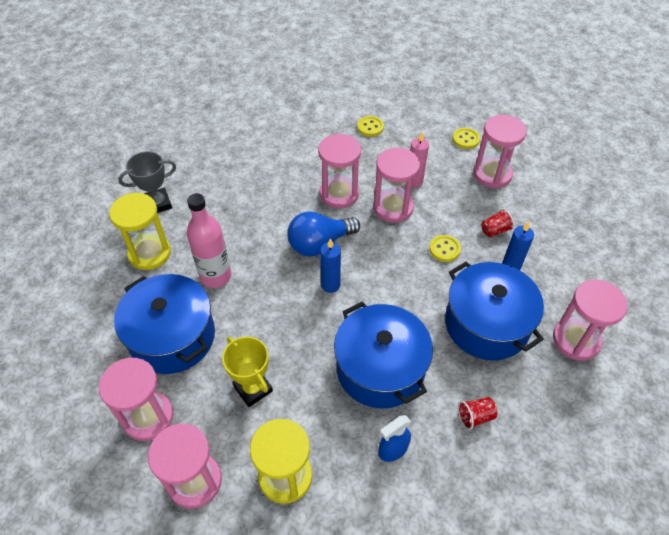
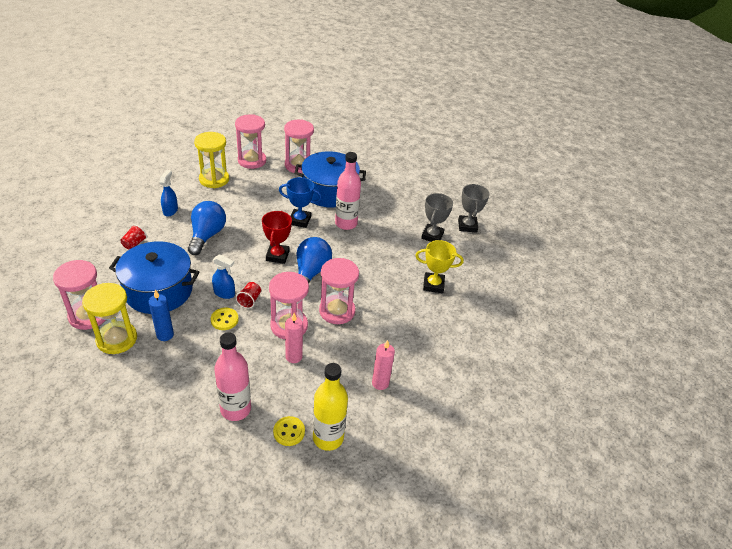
camera: 130 degrees right, 10 degrees down
yellow hourglass [109,193,171,270] -> yellow hourglass moved to [82,283,137,354]
yellow trophy [222,336,273,407] -> yellow trophy moved to [415,240,464,293]
blue candle [320,238,341,293] -> red trophy [262,211,292,264]
blue pot [334,302,433,408] -> blue light bulb [188,201,226,255]
yellow button [357,116,384,137] -> pink candle [372,340,395,390]
pink hourglass [473,115,527,188] -> pink bottle [214,332,251,421]
red cup [482,209,514,238] -> red cup moved to [236,282,261,309]
none -> blue spray bottle [212,254,235,299]
none -> blue trophy [279,177,322,228]
none -> yellow bottle [313,363,348,451]
none -> grey trophy [458,184,490,233]

